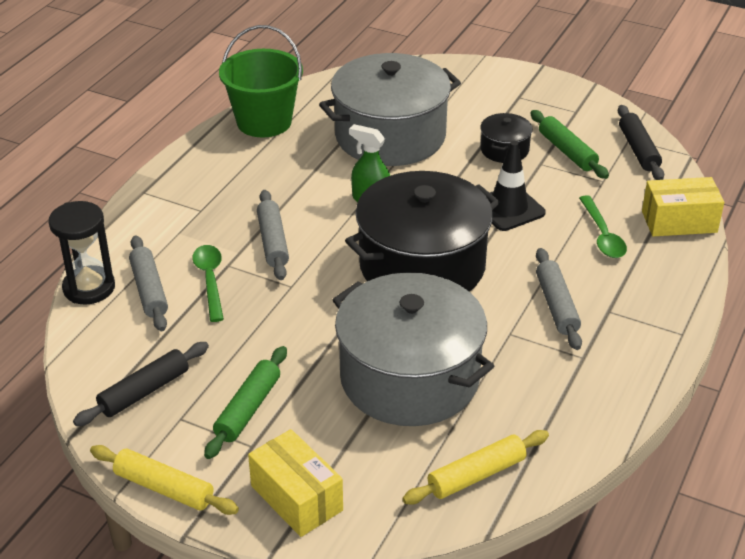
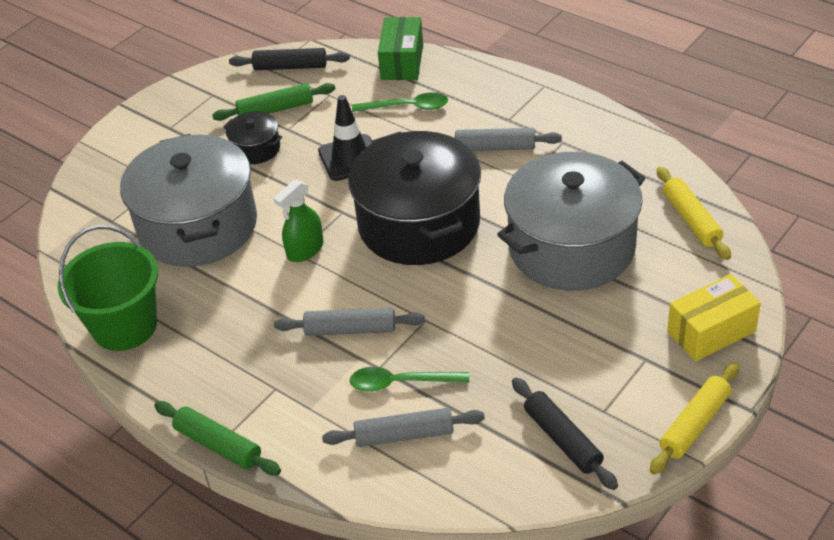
camera: 75 degrees left, 5 degrees up
black hourglass [49,201,115,304] -> none
green rolling pin [204,346,287,459] -> green rolling pin moved to [154,401,281,475]
yellow box [642,177,724,236] -> green box [378,17,423,80]

